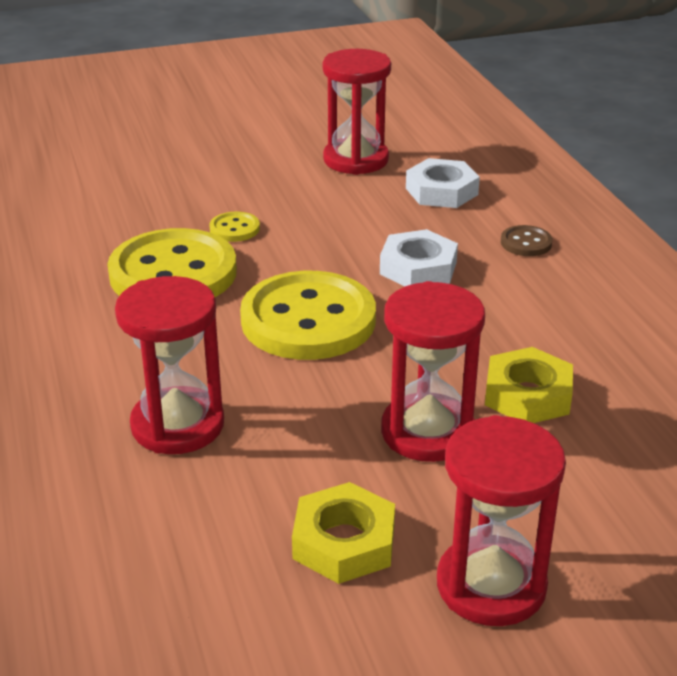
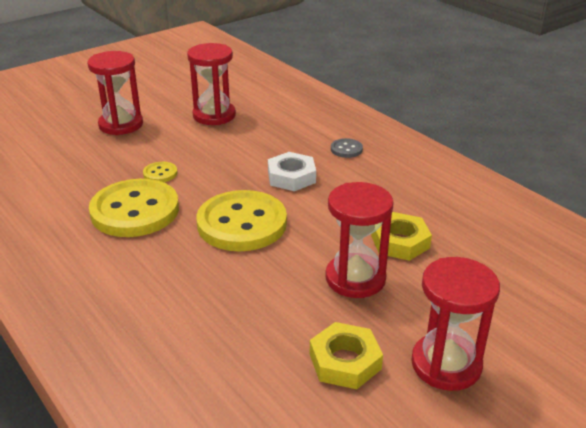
camera: 20 degrees left, 0 degrees up
red hourglass [115,276,224,454] -> red hourglass moved to [87,51,143,135]
white nut [406,158,480,208] -> none
brown button [501,225,553,256] -> grey button [331,138,363,158]

